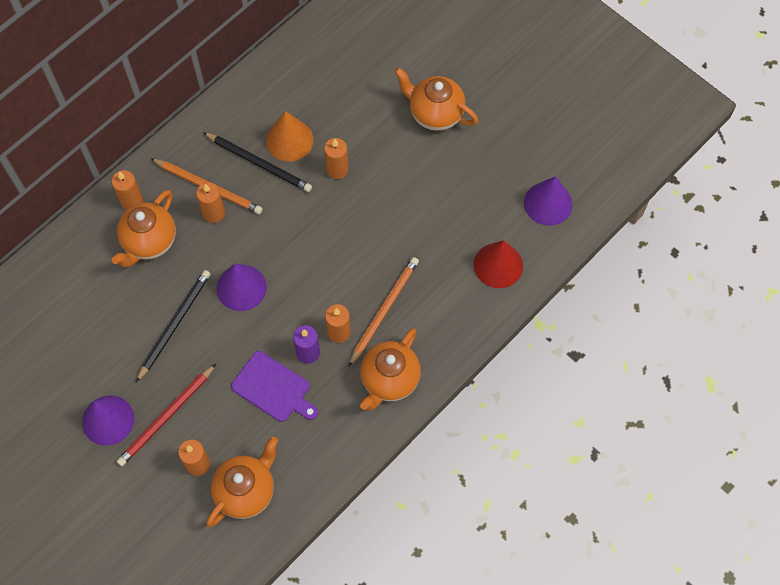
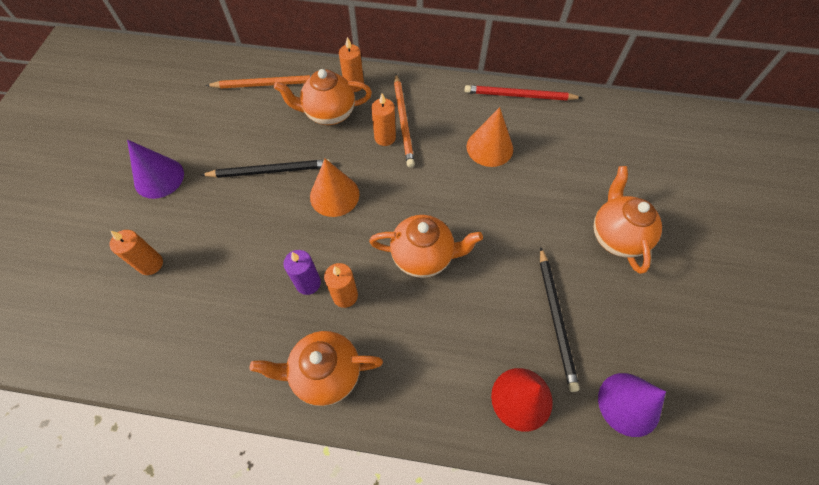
camera: 55 degrees right, 5 degrees down
red pencil [117,364,216,466] -> red pencil moved to [465,85,582,101]
black pencil [203,132,312,192] -> black pencil moved to [540,247,580,392]
orange teapot [206,437,278,527] -> orange teapot moved to [369,215,483,278]
purple cone [217,264,267,311] -> orange cone [310,159,360,217]
purple cutting board [231,351,318,422] -> none
orange candle [324,138,349,179] -> none
orange pencil [348,257,419,367] -> orange pencil moved to [206,75,312,88]

